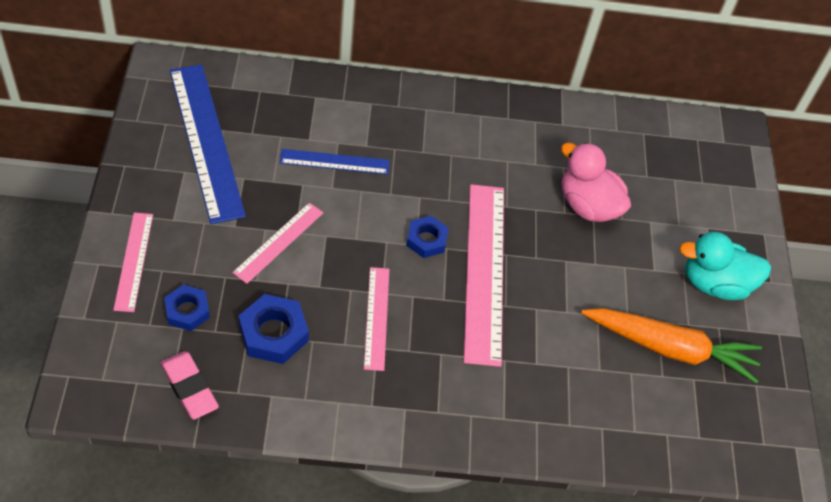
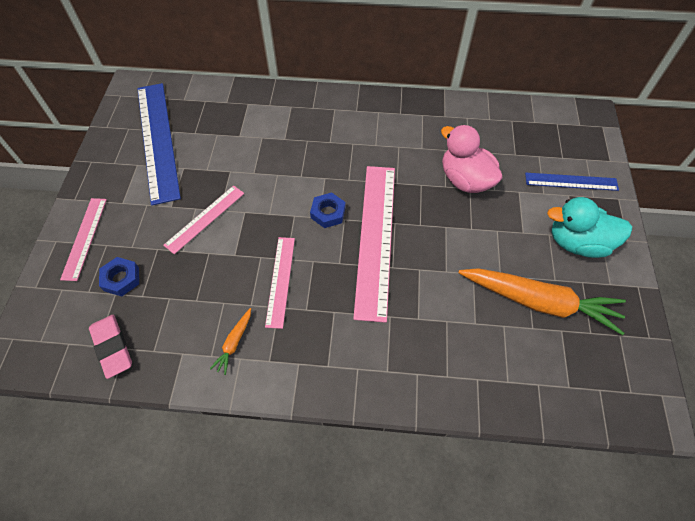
camera: 10 degrees right, 5 degrees up
blue nut [239,294,309,364] -> none
blue ruler [280,149,389,175] -> blue ruler moved to [525,173,619,191]
none -> orange carrot [210,308,251,375]

